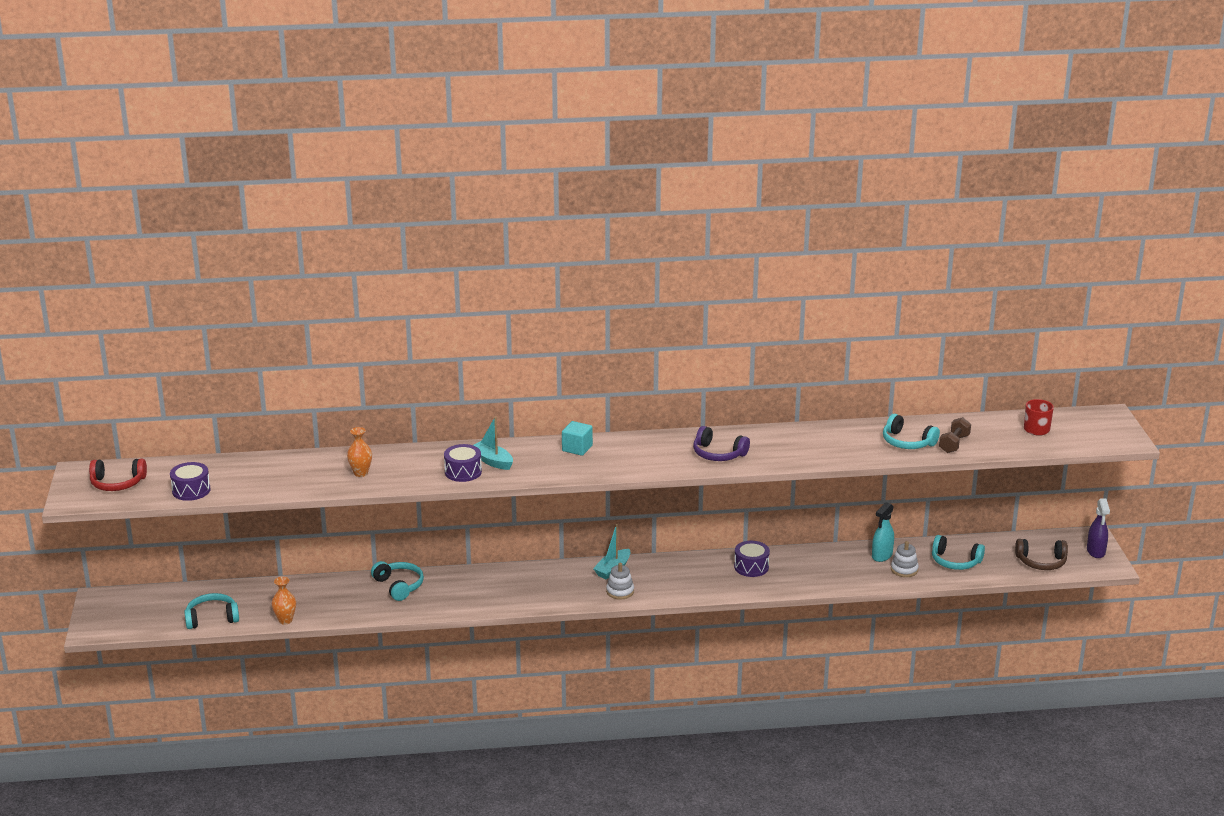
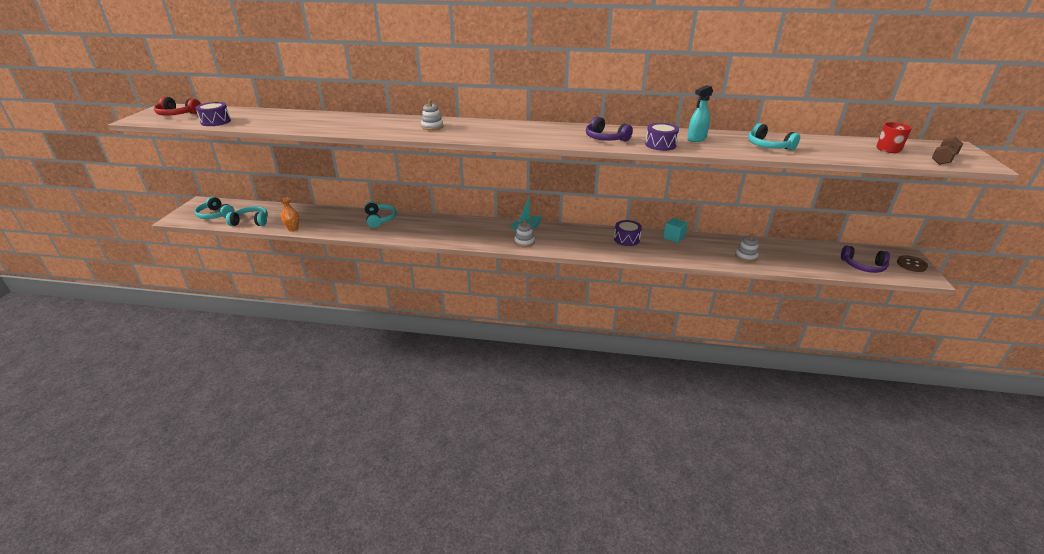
camera: 15 degrees right, 5 degrees up
orange vase [347,427,372,477] -> none
purple drum [444,444,482,482] -> purple drum moved to [645,123,679,151]
turquoise boat [473,417,513,470] -> white stacking toy [421,100,443,130]
turquoise cube [562,421,593,456] -> turquoise cube moved to [663,218,688,243]
turquoise spray bottle [872,502,894,562] -> turquoise spray bottle moved to [687,85,713,142]
turquoise headphones [932,535,985,570] -> turquoise headphones moved to [195,197,235,219]
brown dumbbell [939,417,971,453] -> brown dumbbell moved to [932,137,963,165]
brown headphones [1015,539,1068,570] -> purple headphones [841,245,890,273]
purple spray bottle [1087,499,1110,558] -> brown button [897,255,928,272]

